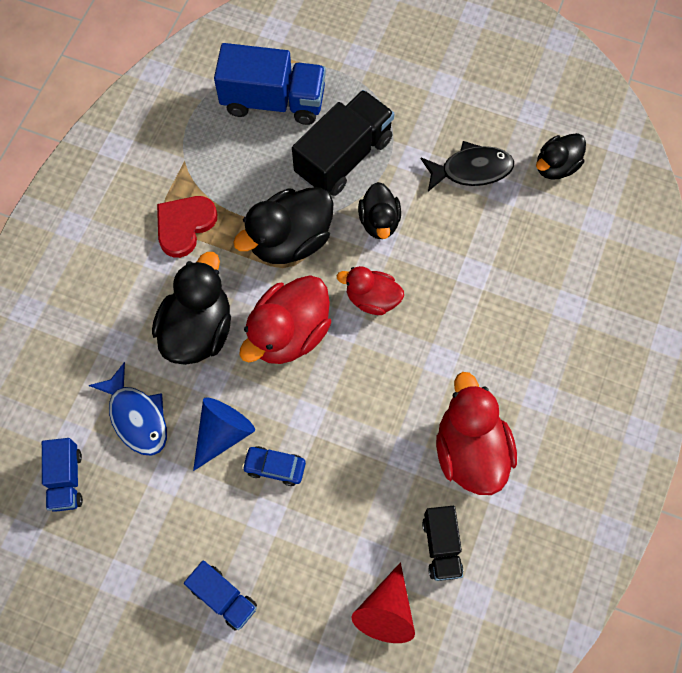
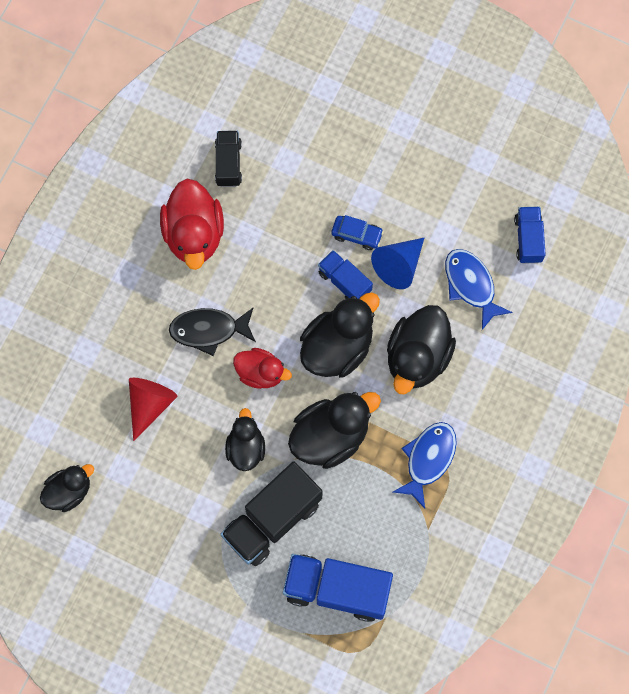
camera: 175 degrees left, 5 degrees up
red heart [157,196,217,258] -> blue fish [393,422,457,509]
blue truck [184,560,257,631] -> blue truck moved to [318,250,373,299]
red duck [239,276,331,364] -> black duck [300,292,380,378]
red cone [351,562,415,643] -> red cone moved to [129,378,177,441]
black fish [421,141,514,192] -> black fish moved to [169,307,256,356]

